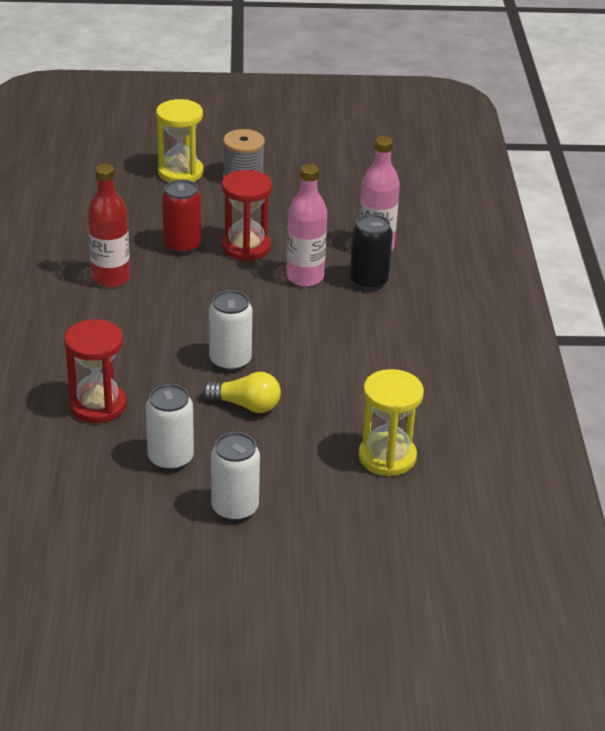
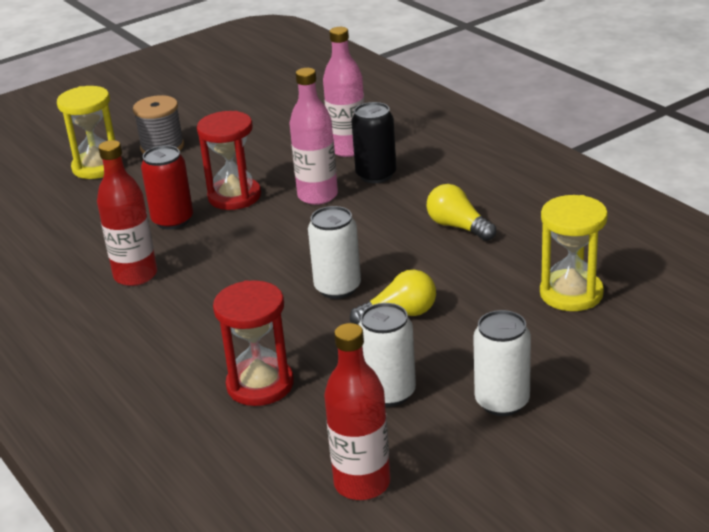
camera: 30 degrees left, 5 degrees down
none -> red bottle [324,323,390,500]
none -> yellow light bulb [426,184,496,241]

